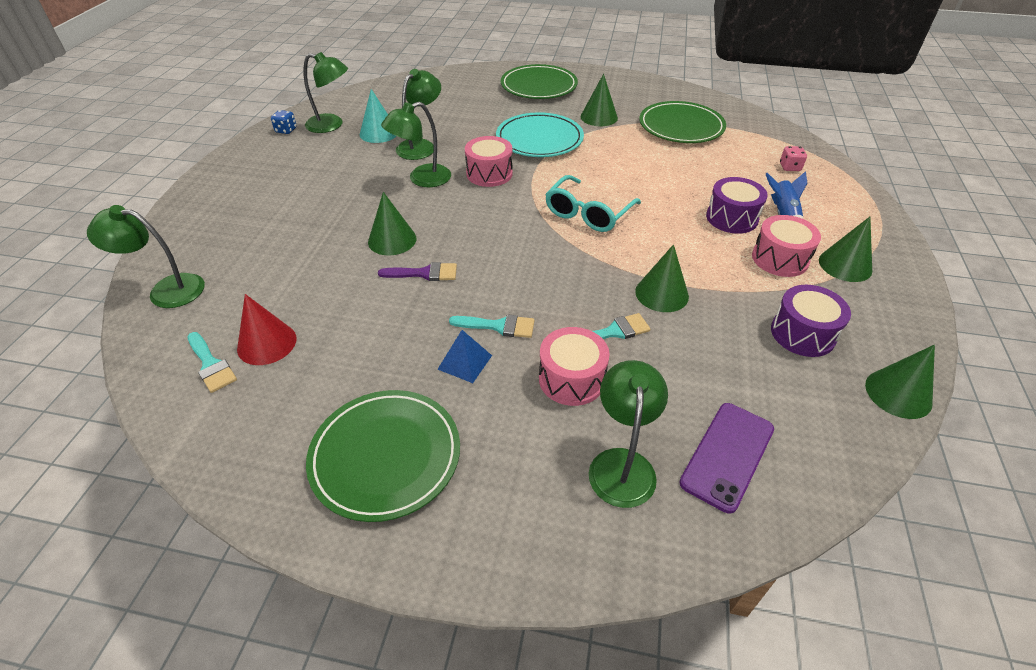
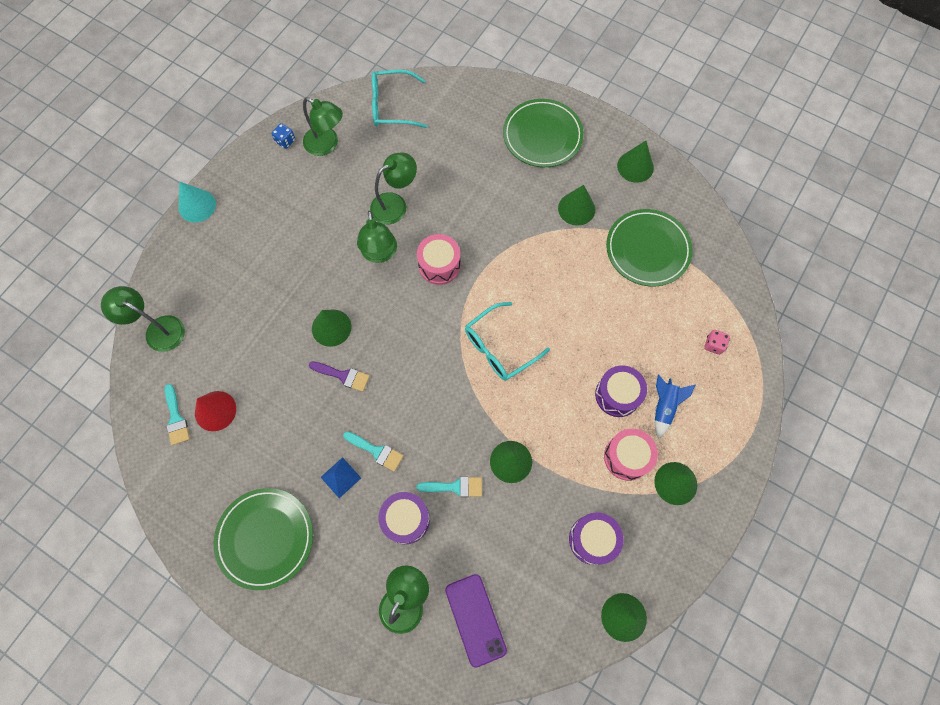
camera: 20 degrees right, 25 degrees up
turquoise cone [360,89,396,143] -> turquoise cone moved to [179,182,216,223]
green lamp [381,102,451,187] -> green lamp turned 90 degrees counterclockwise [357,211,397,263]
turquoise plate [496,112,584,157] -> none
pink drum [539,327,610,406] -> purple drum [379,492,430,544]
purple phone [679,403,774,513] -> purple phone turned 75 degrees counterclockwise [445,574,507,668]
none -> turquoise glasses [372,70,427,128]
none -> green cone [617,141,654,183]

